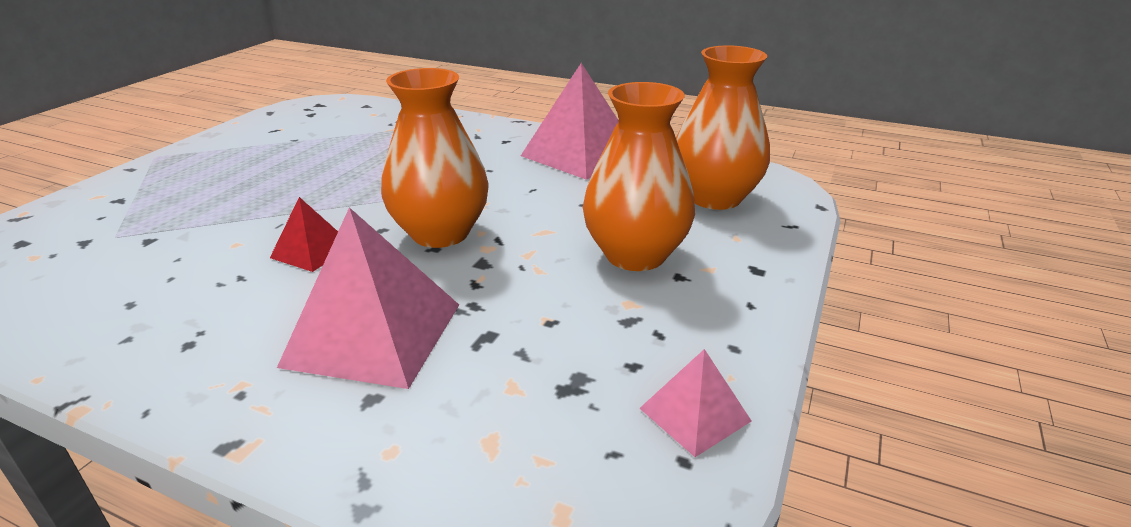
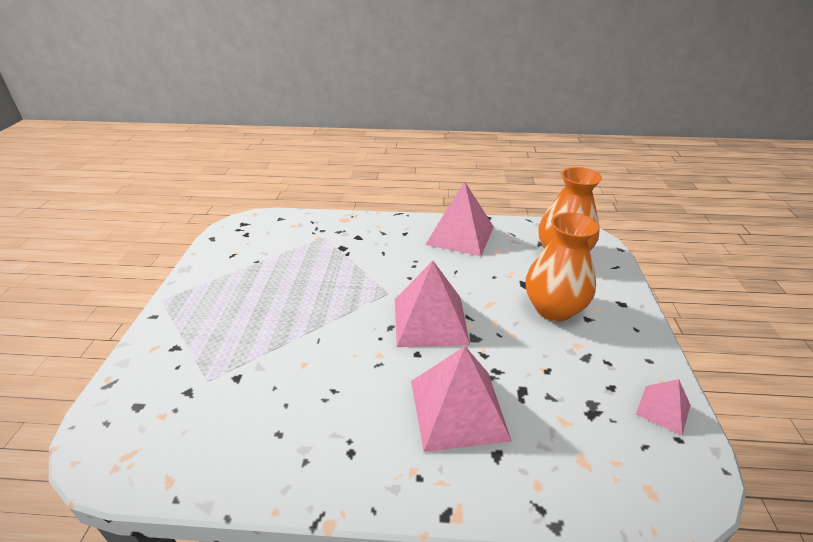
camera: 20 degrees left, 5 degrees up
red pyramid [270,197,338,272] -> none
orange vase [381,68,489,248] -> pink pyramid [395,261,470,347]

